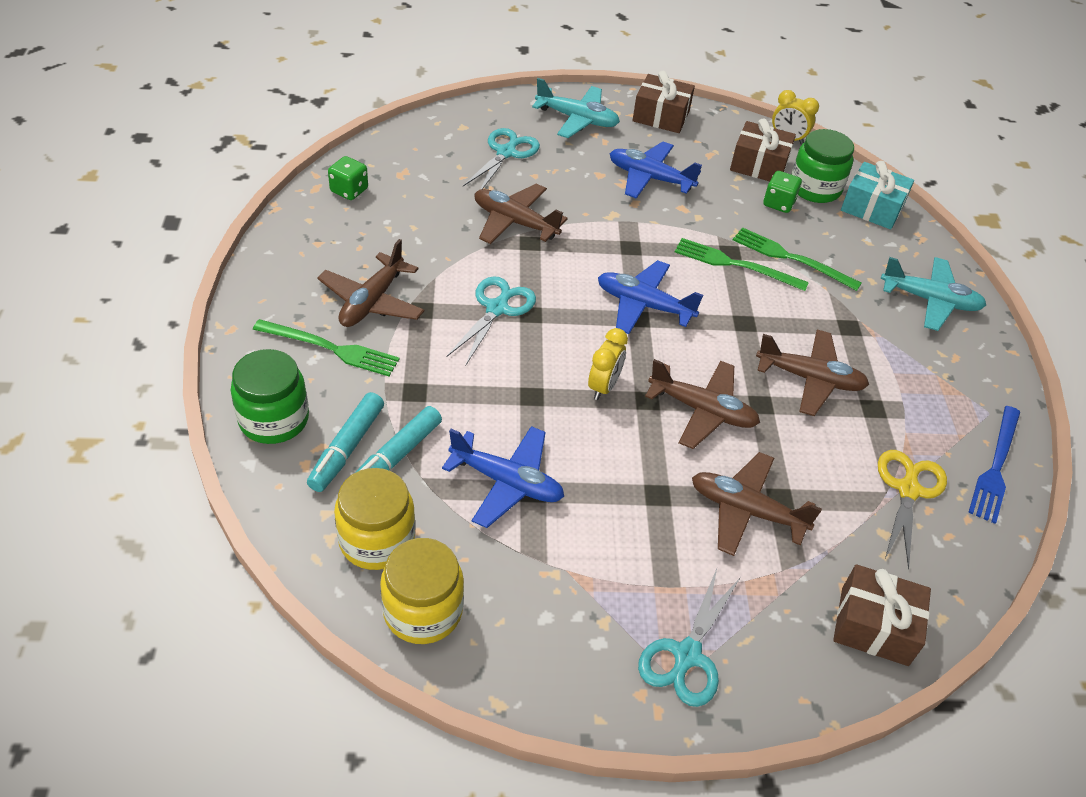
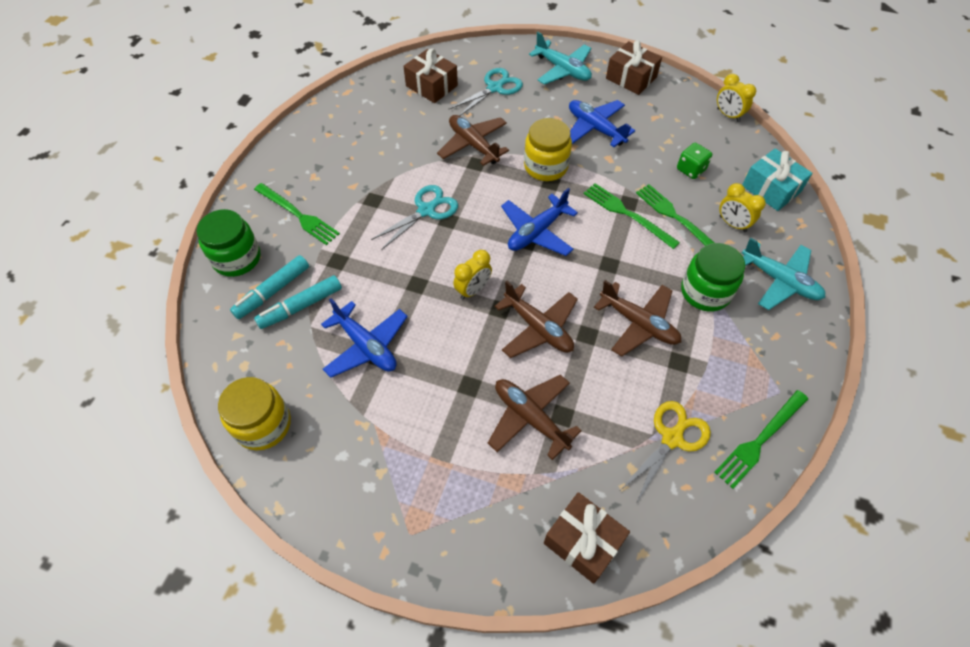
camera: 25 degrees right, 10 degrees up
brown plane [318,239,425,327] -> none
green dice [328,156,368,200] -> none
yellow jar [334,468,415,570] -> yellow jar moved to [524,118,572,181]
blue plane [598,260,703,334] -> blue plane turned 90 degrees counterclockwise [501,188,578,256]
turquoise scissors [638,569,741,707] -> none
brown gift [730,118,796,181] -> brown gift moved to [403,48,458,103]
green jar [791,129,854,203] -> green jar moved to [681,243,745,312]
blue fork [968,406,1020,524] -> green fork [714,390,808,489]
none -> yellow clock [719,183,766,232]

